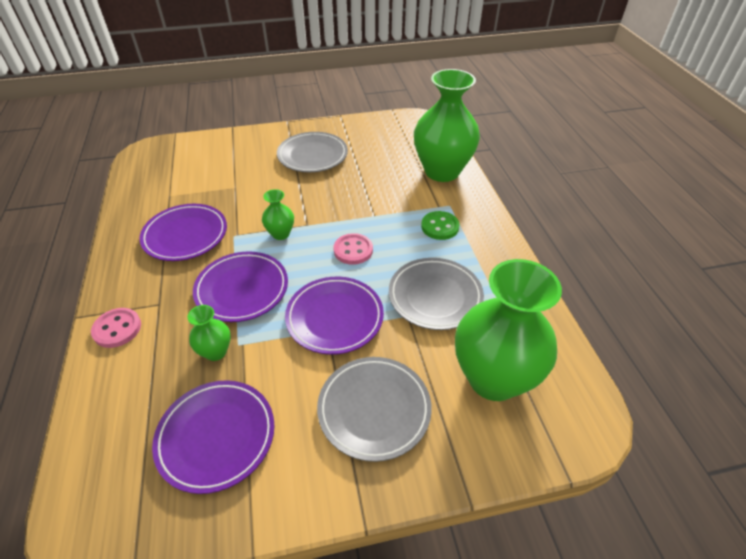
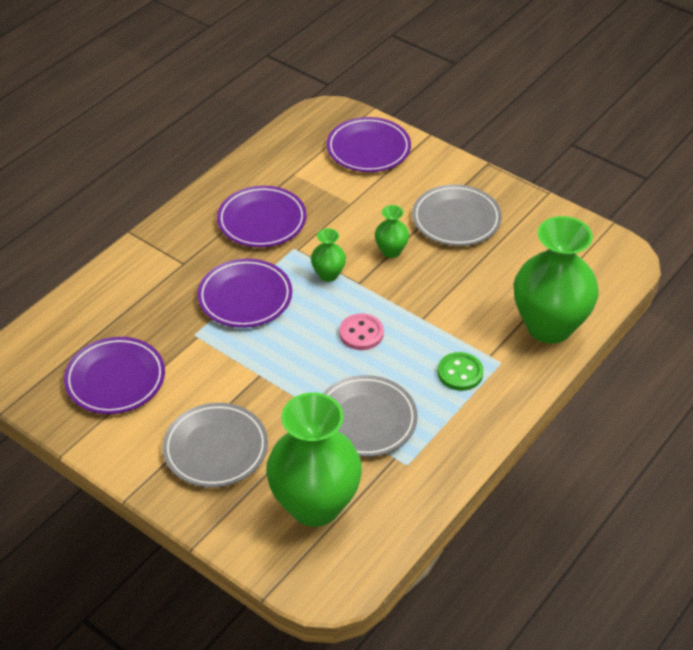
camera: 50 degrees right, 0 degrees up
pink button [91,308,141,348] -> none
green vase [187,305,231,361] -> green vase moved to [375,205,409,258]
purple plate [285,277,384,355] -> purple plate moved to [327,117,411,172]

